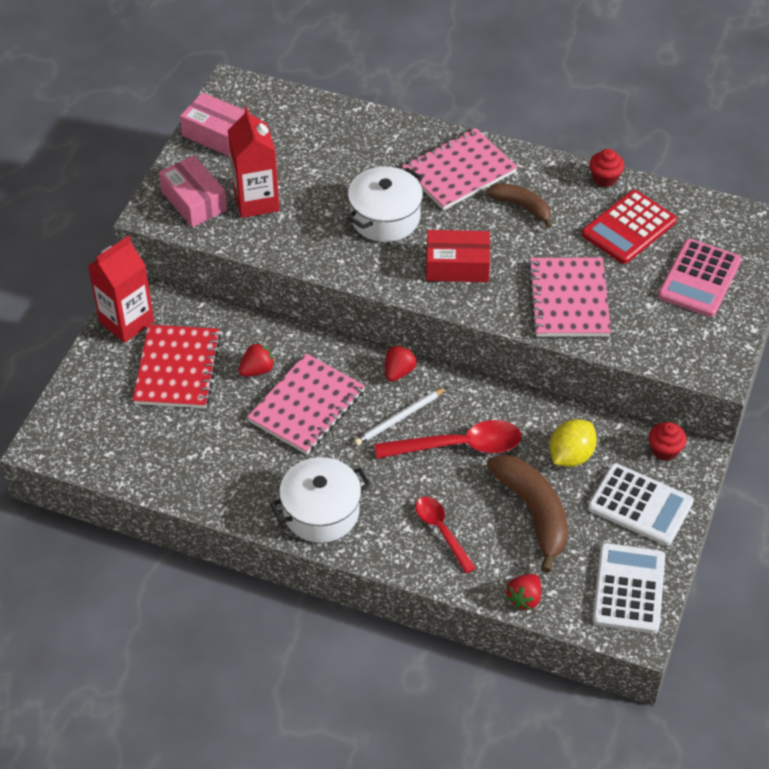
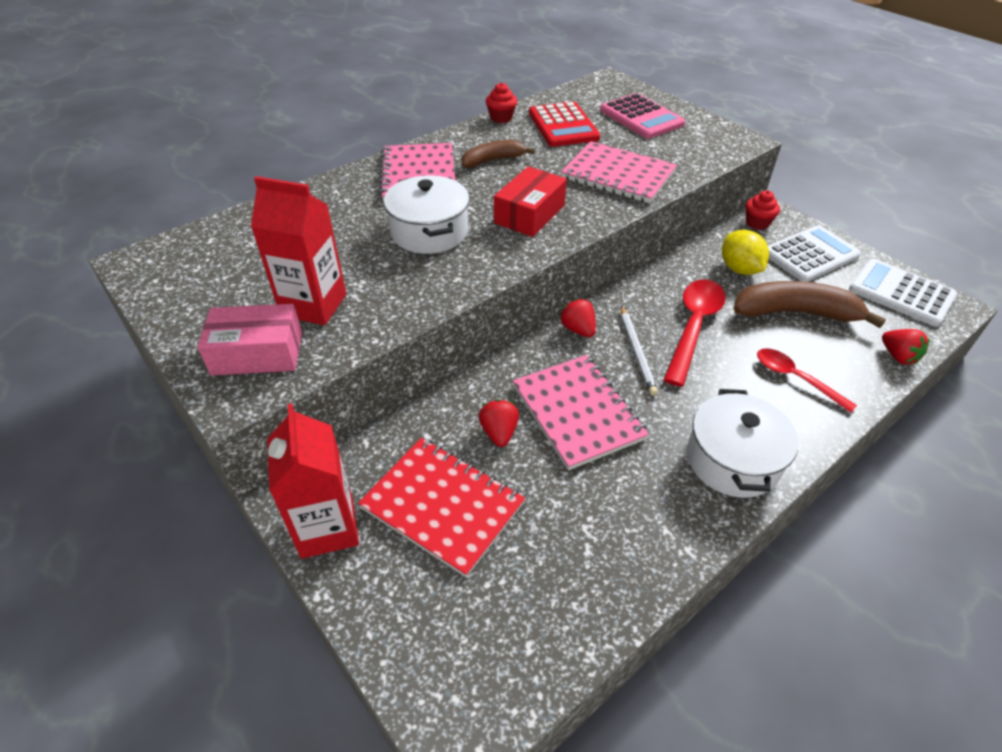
camera: 60 degrees left, 5 degrees down
pink box [180,92,251,157] -> none
red spoon [415,497,476,573] -> red spoon turned 45 degrees clockwise [757,348,857,413]

